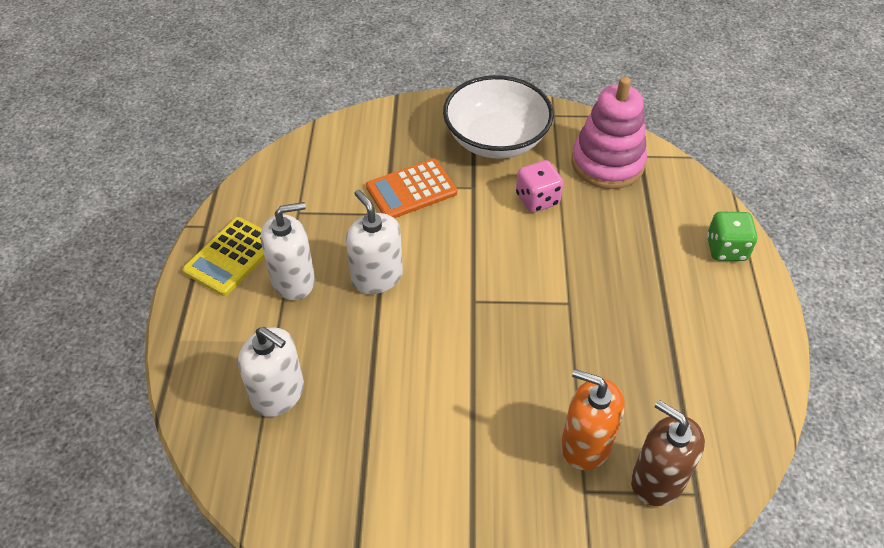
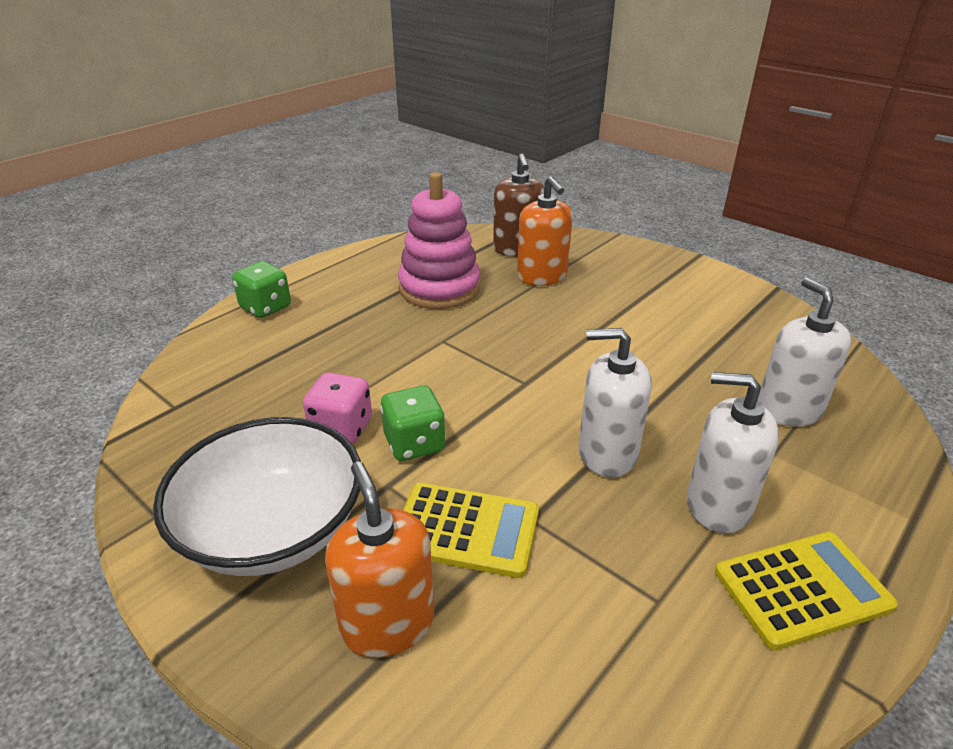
camera: 140 degrees left, 15 degrees down
white soap dispenser [346,190,403,294] -> white soap dispenser turned 90 degrees clockwise [578,328,652,477]
orange calculator [366,159,457,218] -> yellow calculator [403,483,539,578]
pink stacking toy [571,77,647,189] -> pink stacking toy moved to [398,172,480,309]
none -> orange soap dispenser [325,462,434,658]
none -> green dice [380,386,446,461]

